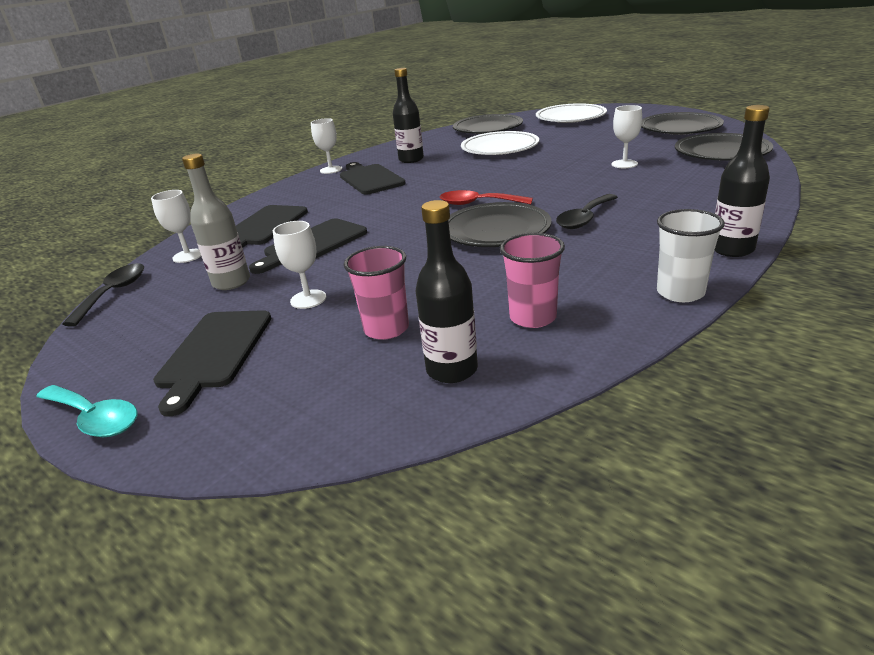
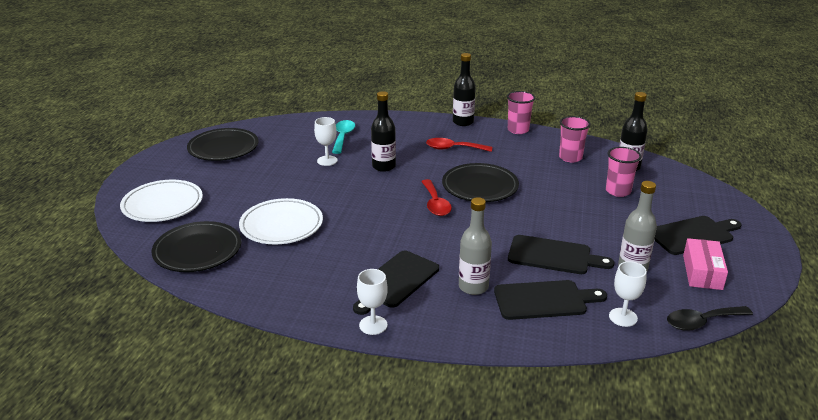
camera: 120 degrees left, 0 degrees up
turquoise spoon [36,385,138,437] -> turquoise spoon moved to [332,120,355,154]
white goblet [273,221,326,309] -> none
black bottle [393,68,424,163] -> black bottle moved to [371,91,396,172]
black spoon [556,194,618,229] -> none
white cup [657,209,725,302] -> pink cup [507,91,535,134]
black plate [675,133,773,160] -> none
none -> red spoon [426,138,492,152]
none -> grey bottle [459,197,492,295]
none -> pink box [683,238,728,290]

